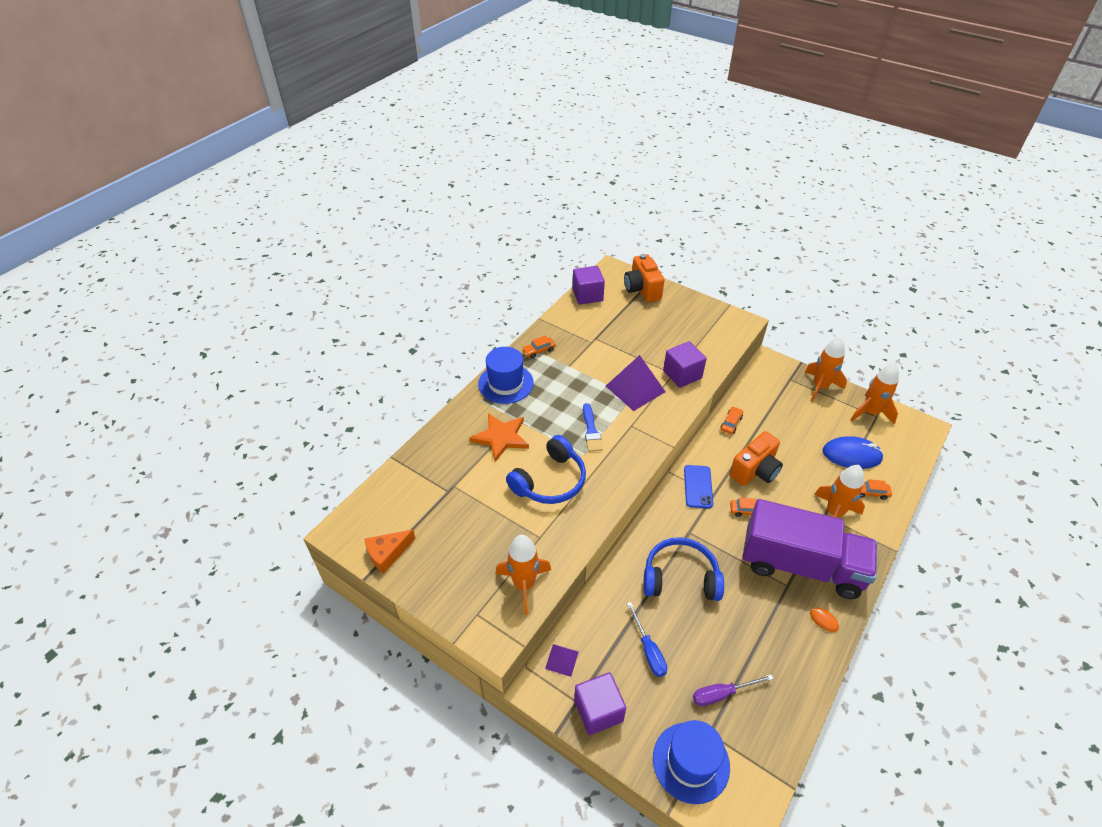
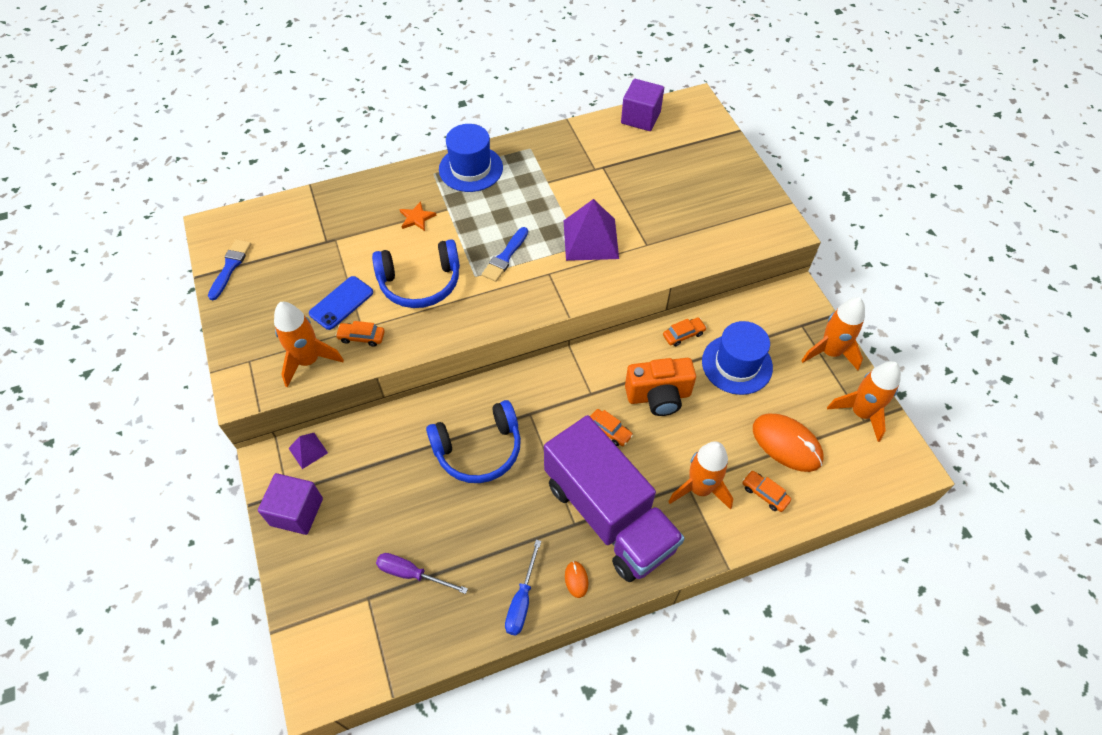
camera: 35 degrees right, 10 degrees up
orange cheese [365,529,415,574] -> blue brush [208,239,251,300]
orange star [469,413,529,462] -> orange star [400,201,437,231], size x0.55
orange car [522,335,556,358] -> orange car moved to [335,321,385,347]
orange camera [624,254,664,302] -> none
blue screwdriver [627,602,667,677] -> blue screwdriver moved to [505,540,541,635]
blue headphones [643,537,724,601] -> blue headphones turned 120 degrees clockwise [426,400,521,483]
blue hat [653,720,730,804] -> blue hat moved to [702,321,773,395]
purple cube [663,341,707,388] -> none
blue phone [684,465,713,508] -> blue phone moved to [309,276,373,330]
blue mouse [823,436,884,469] -> orange mouse [753,413,824,472]

